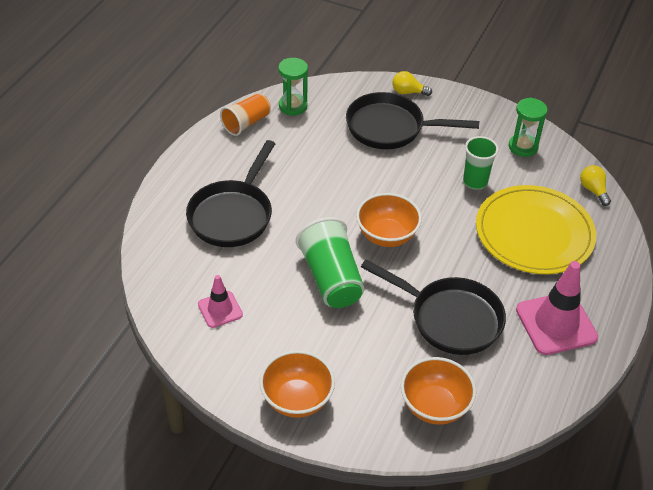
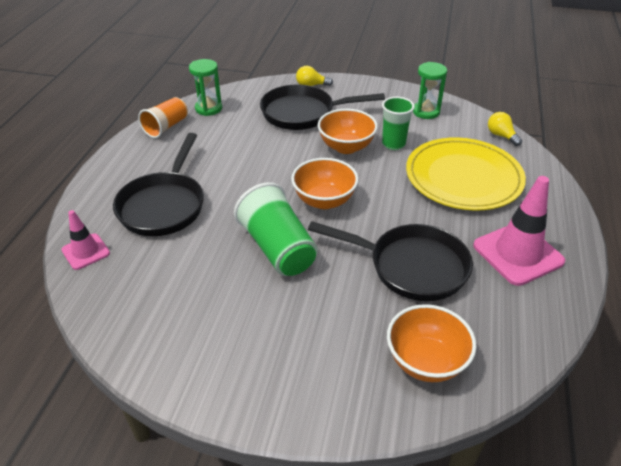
camera: 10 degrees left, 5 degrees down
pink traffic cone [198,275,243,328] -> pink traffic cone moved to [61,210,110,270]
orange bowl [259,350,335,418] -> orange bowl moved to [318,109,378,154]

